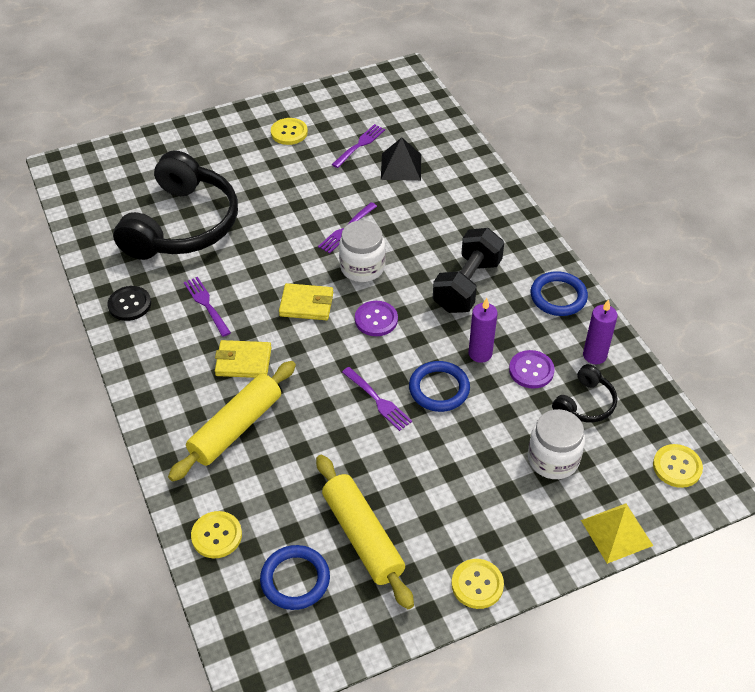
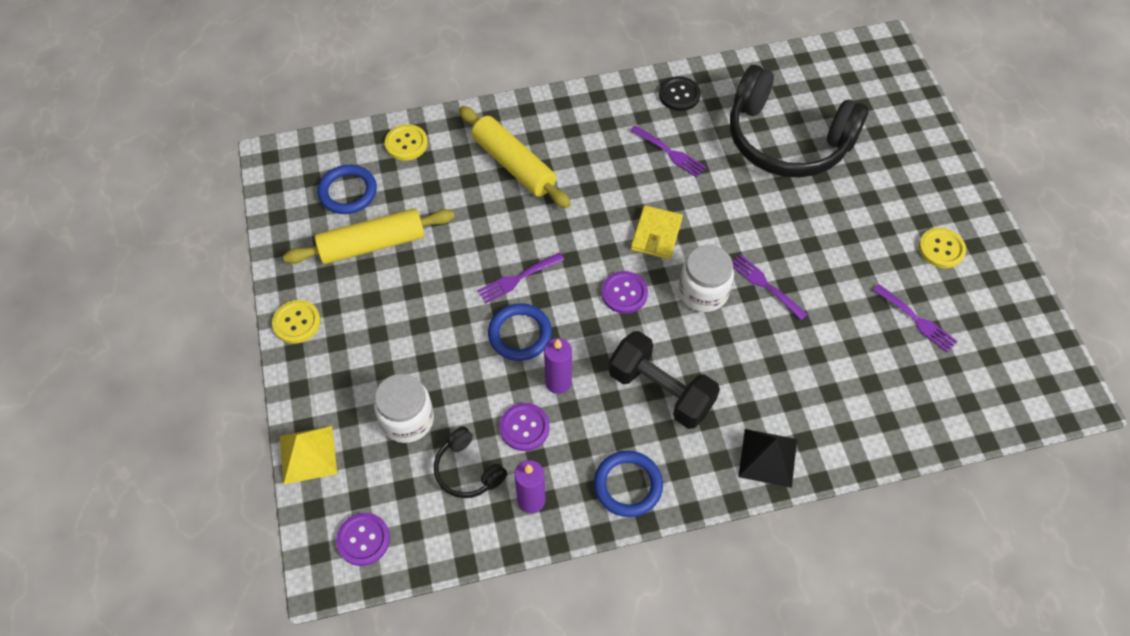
camera: 100 degrees right, 10 degrees up
purple fork [184,277,231,337] -> purple fork turned 60 degrees clockwise [630,125,706,177]
yellow wallet [215,340,272,378] -> none
black pyramid [381,137,421,181] -> black pyramid moved to [738,429,797,488]
yellow button [653,444,703,488] -> purple button [336,513,390,566]

